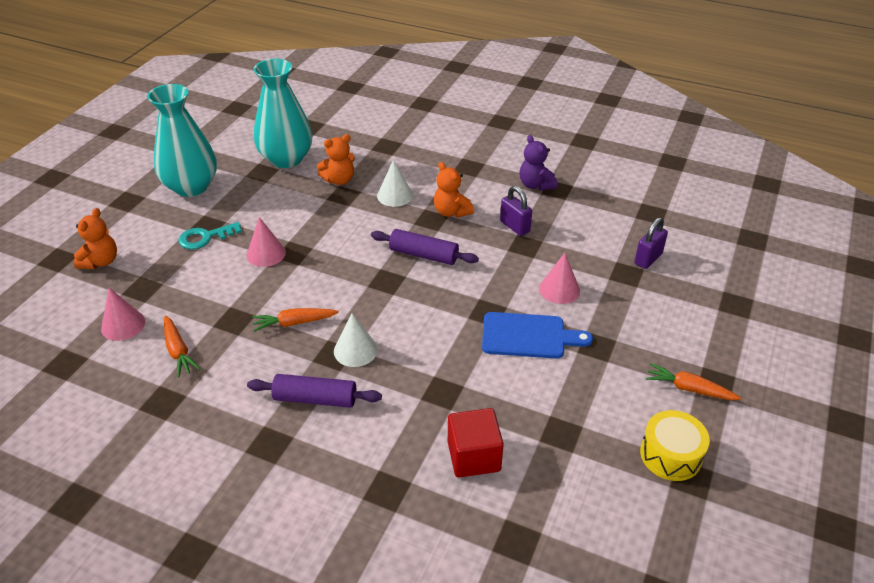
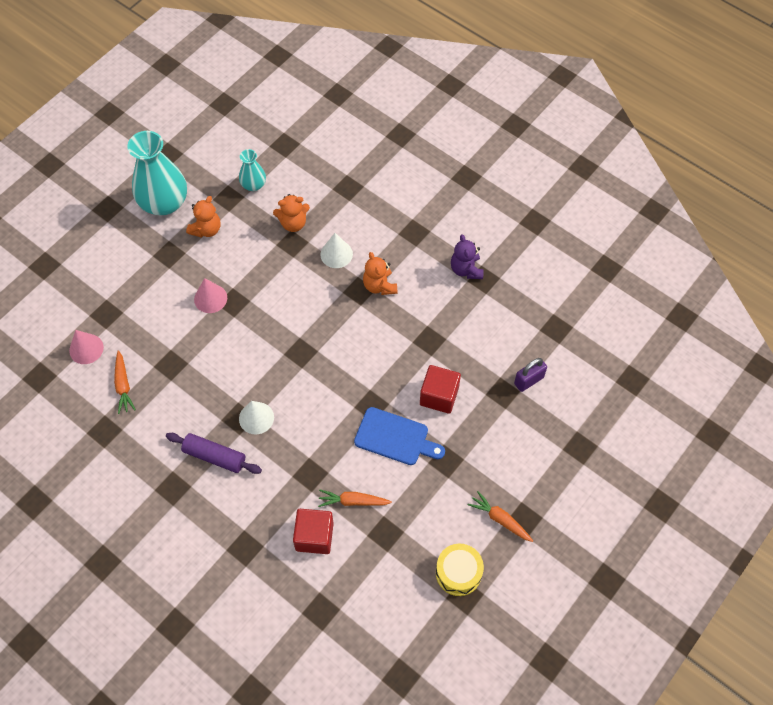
camera: 15 degrees right, 20 degrees up
orange teddy bear [74,208,117,269] -> orange teddy bear moved to [186,196,221,238]
turquoise key [178,222,242,250] -> none
orange carrot [252,308,339,332] -> orange carrot moved to [318,490,392,507]
turquoise vase [253,59,312,168] -> turquoise vase [239,149,266,191], size x0.51
purple rolling pin [371,229,479,265] -> none
purple padlock [500,186,532,236] -> none
pink cone [539,253,580,304] -> red cube [420,365,461,414]

